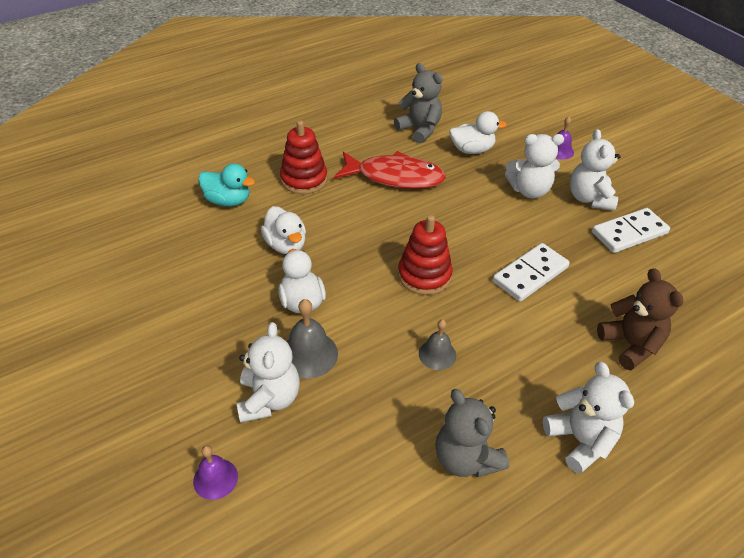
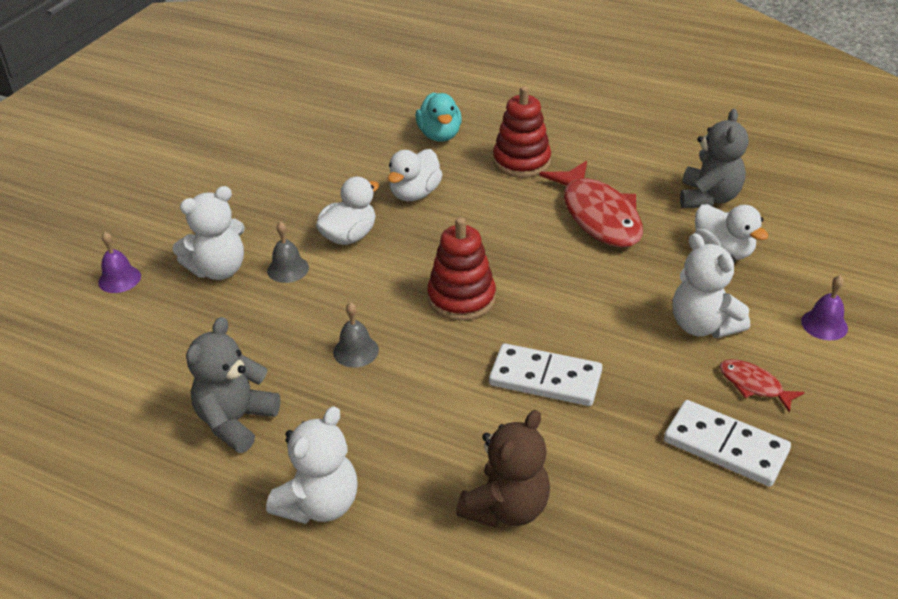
camera: 60 degrees right, 5 degrees down
grey bell [287,299,338,378] -> grey bell [267,221,309,283], size x0.66
white teddy bear [570,129,621,211] -> red fish [719,359,805,413]

